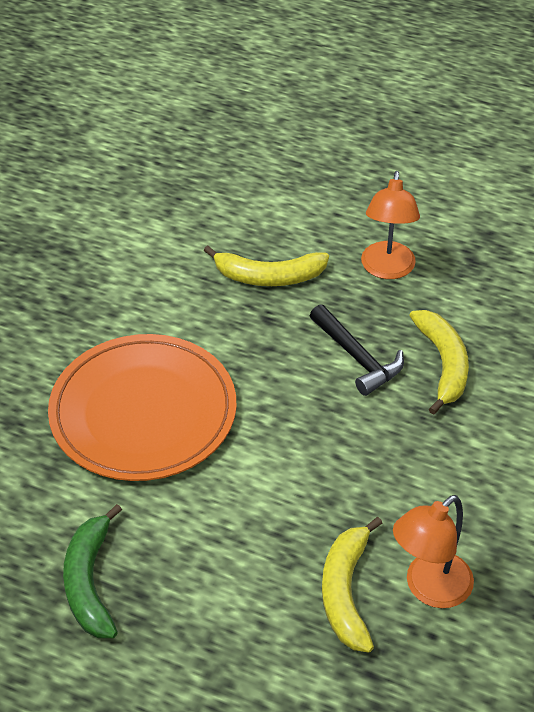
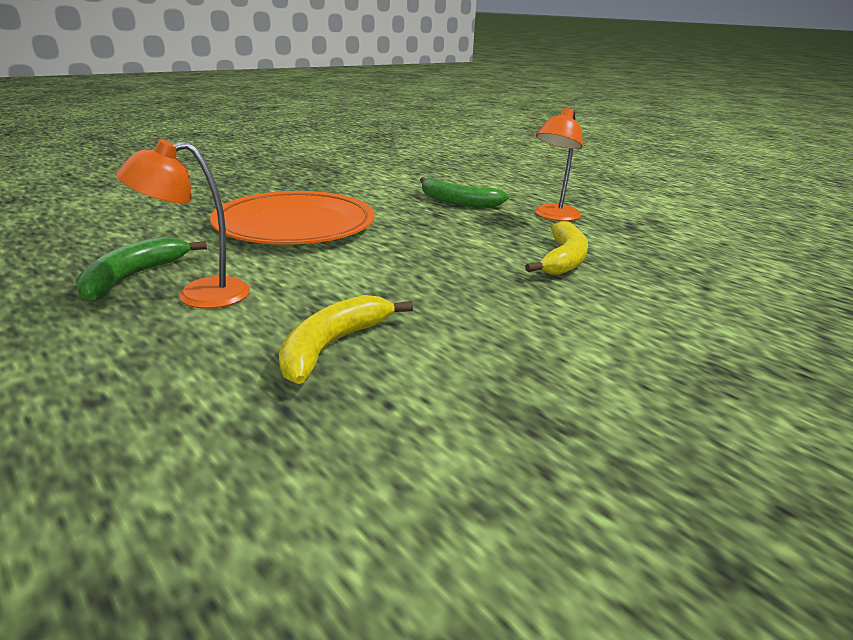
camera: 25 degrees right, 20 degrees down
yellow banana [204,246,329,286] -> green banana [420,177,509,208]
black hammer [310,304,404,396] -> none
orange lamp [393,495,474,608] -> orange lamp moved to [116,140,250,309]

